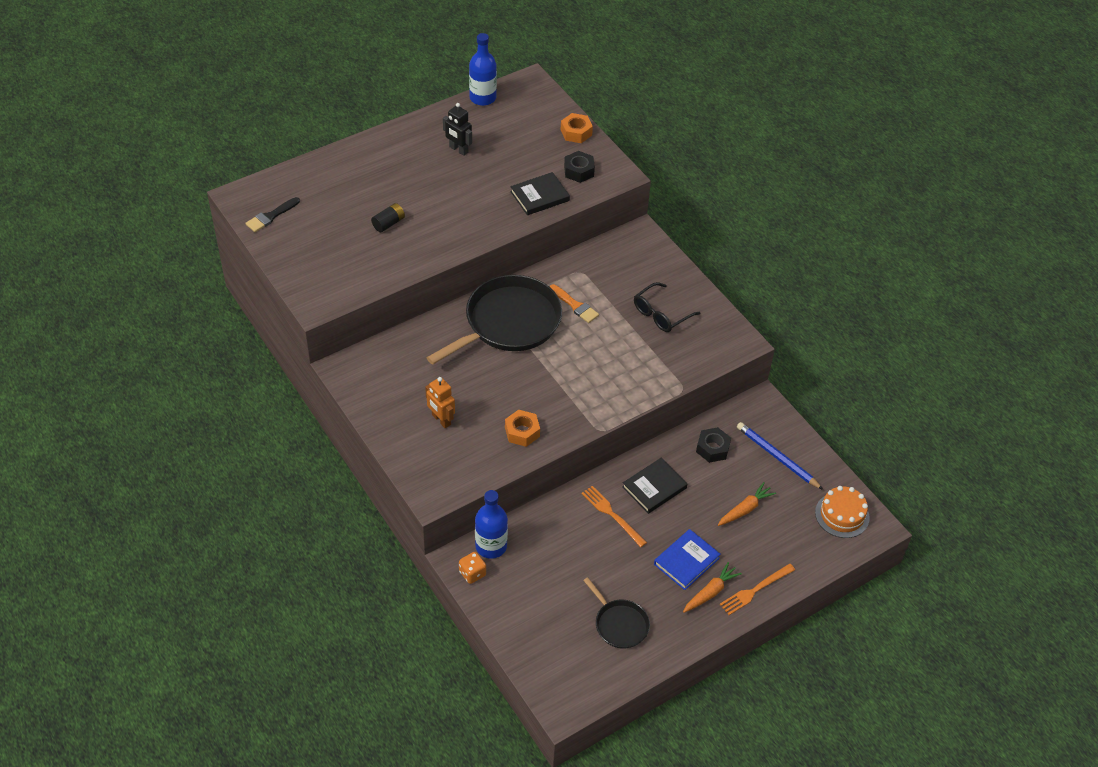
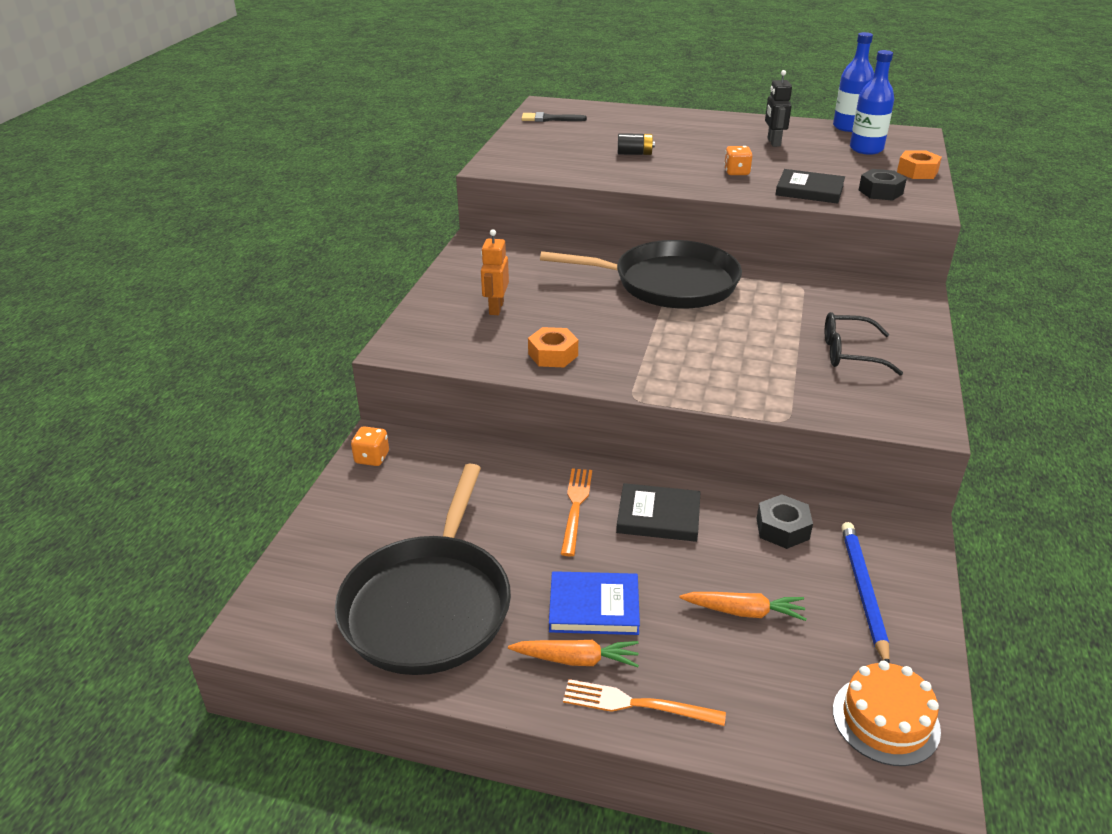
camera: 50 degrees right, 15 degrees down
blue bottle [475,490,508,559] -> blue bottle moved to [850,50,894,155]
orange brush [550,284,599,323] -> none
black pan [583,577,650,648] -> black pan [335,464,511,675], size x1.98
none -> orange dice [724,146,752,175]

